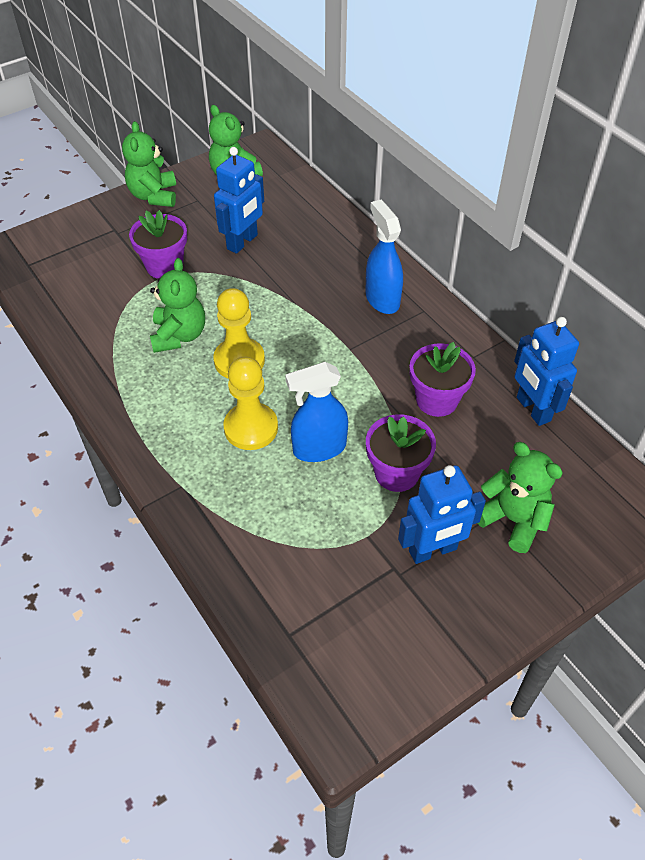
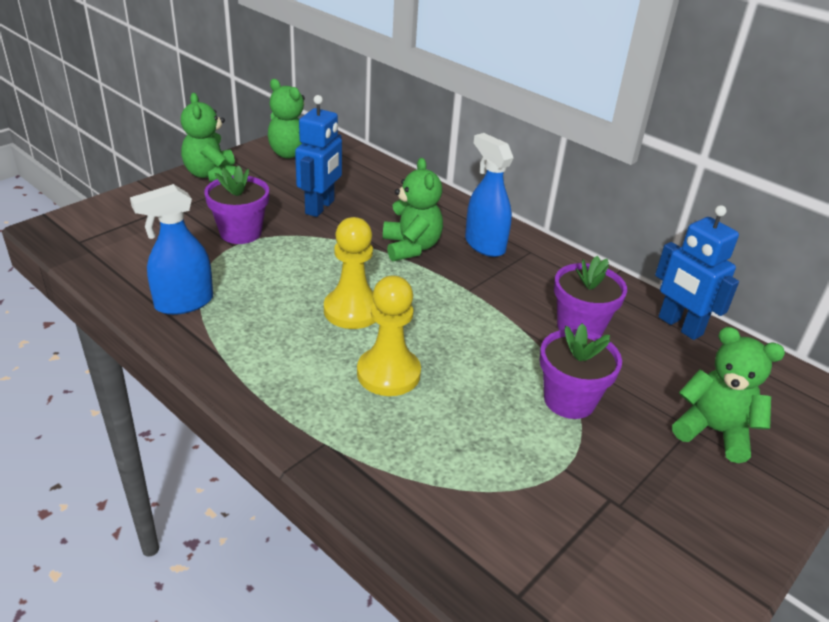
camera: 15 degrees left, 15 degrees down
green teddy bear [150,258,205,353] -> green teddy bear moved to [383,158,443,262]
blue spray bottle [285,362,348,462] -> blue spray bottle moved to [130,184,213,315]
blue robot [398,465,486,564] -> none

